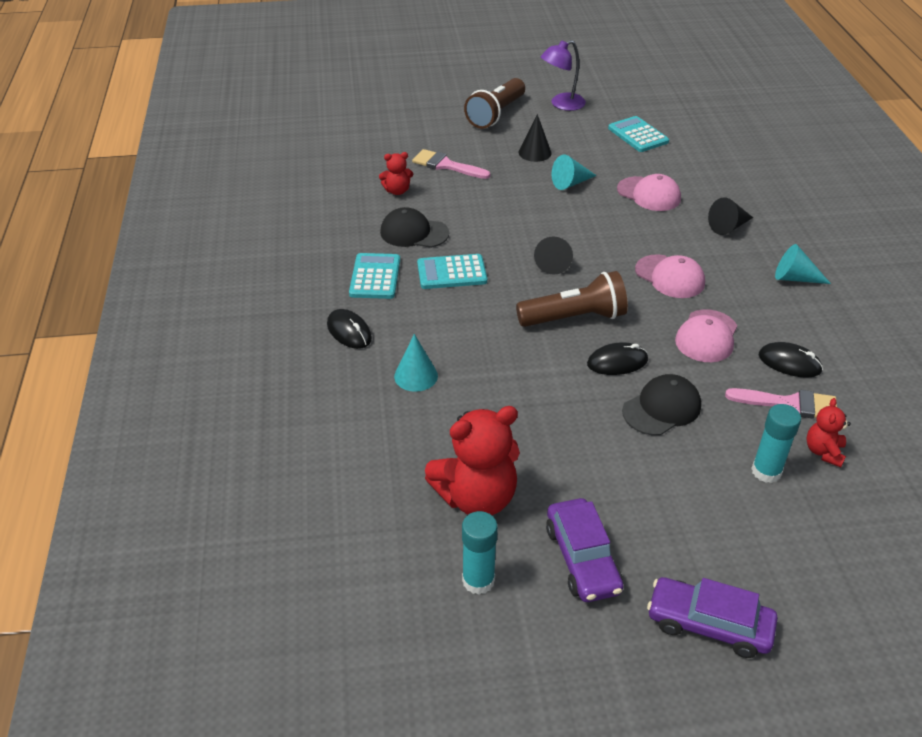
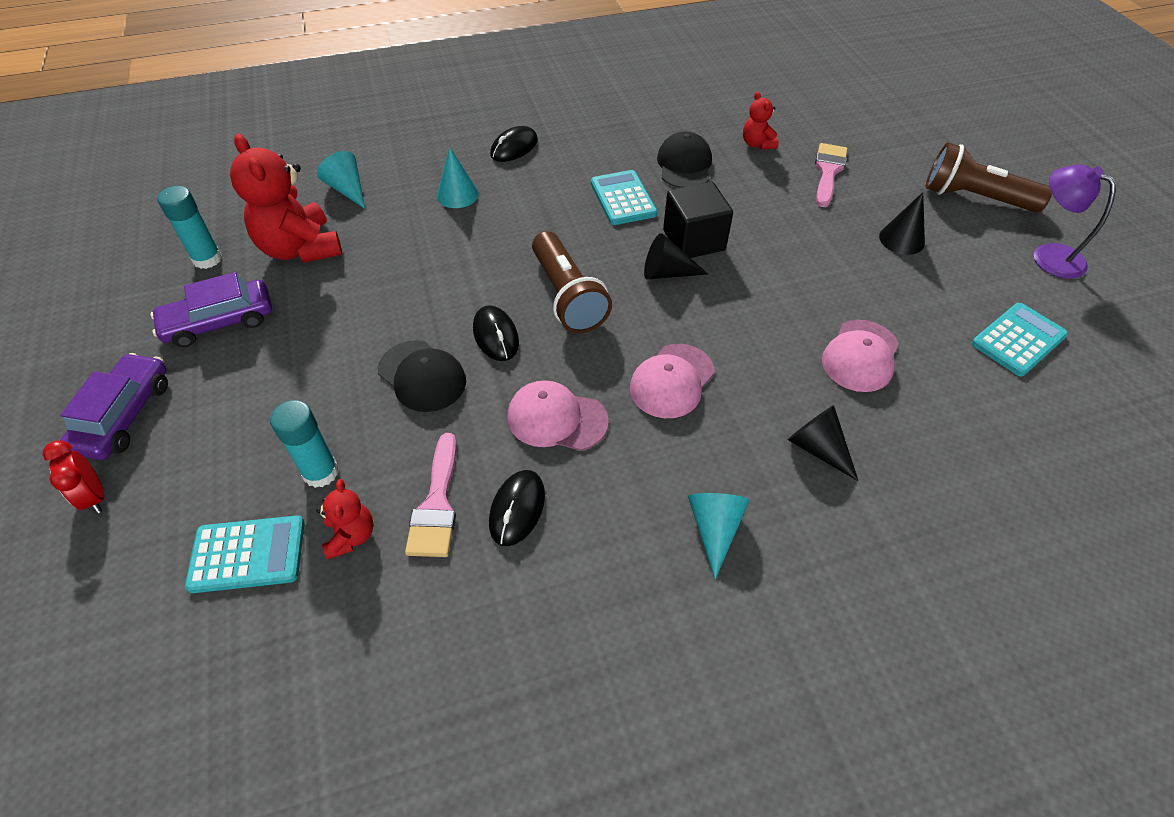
camera: 80 degrees right, 10 degrees up
turquoise calculator [349,253,400,299] -> turquoise calculator moved to [185,515,305,593]
turquoise cone [552,154,597,190] -> turquoise cone moved to [317,151,365,209]
red teddy bear [806,398,851,467] -> red teddy bear turned 75 degrees clockwise [316,479,374,560]
none -> red clock [43,441,104,513]
none -> black cube [663,182,733,258]

